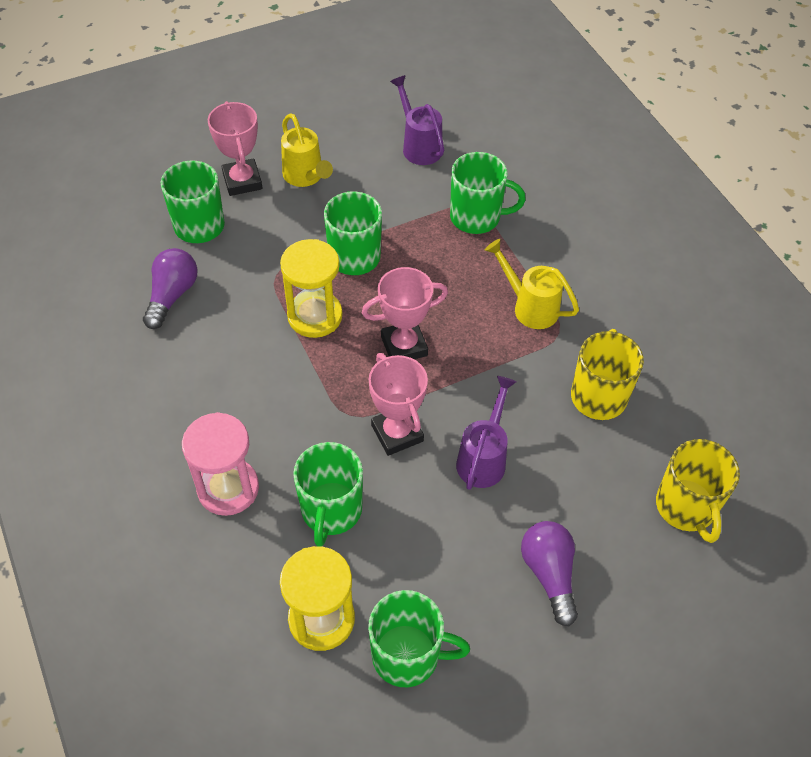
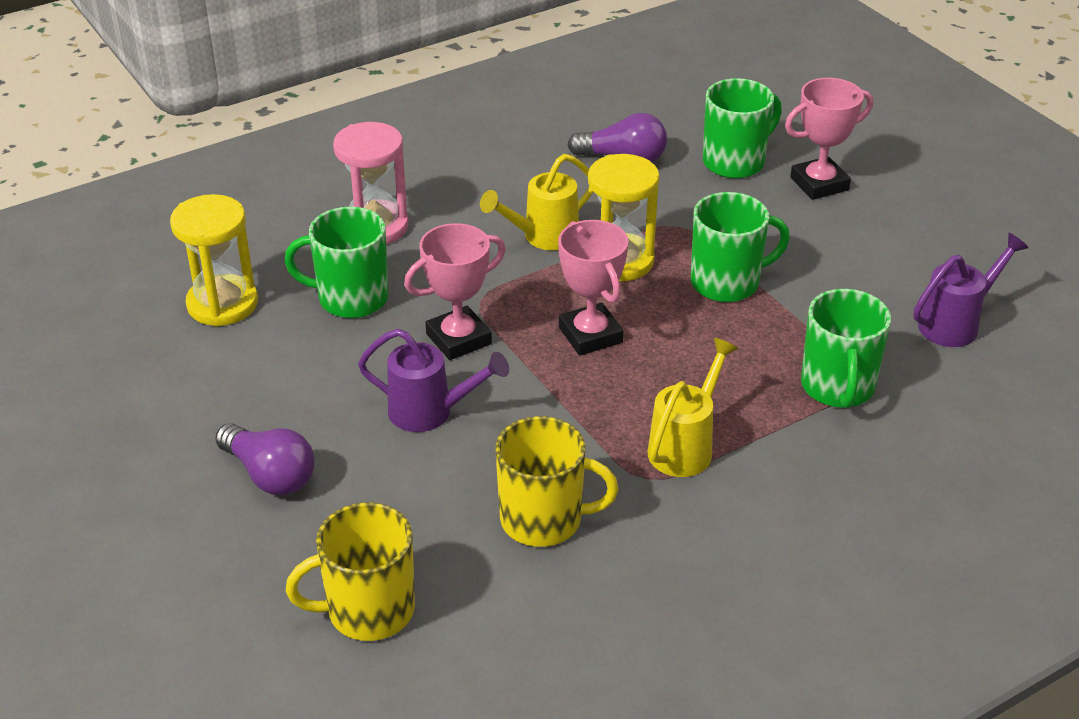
camera: 85 degrees right, 15 degrees down
yellow watering can [281,113,333,187] -> yellow watering can moved to [480,154,593,250]
green mug [368,590,470,687] -> none
purple light bulb [521,521,578,626] -> purple light bulb turned 60 degrees clockwise [215,423,315,495]

